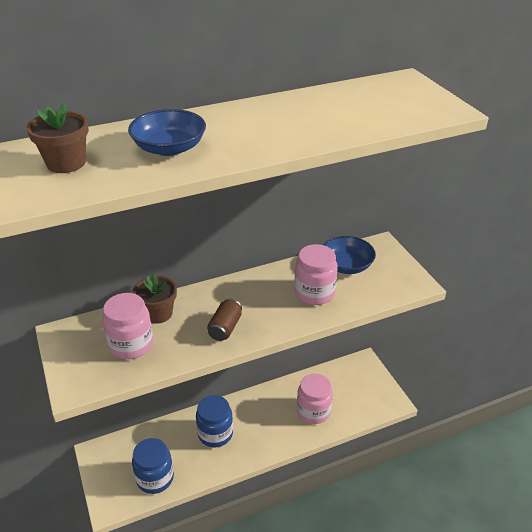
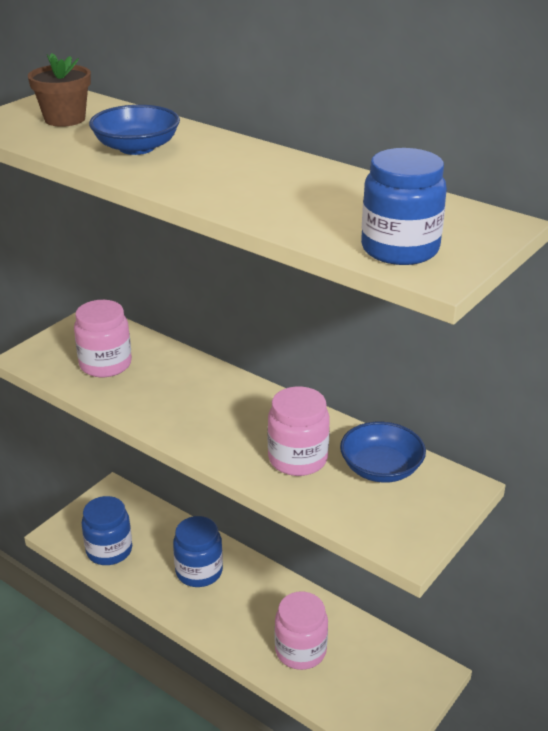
camera: 60 degrees right, 5 degrees down
brown flower pot [132,274,177,324] -> none
brown can [207,298,242,341] -> none
none -> blue jar [361,148,447,265]

